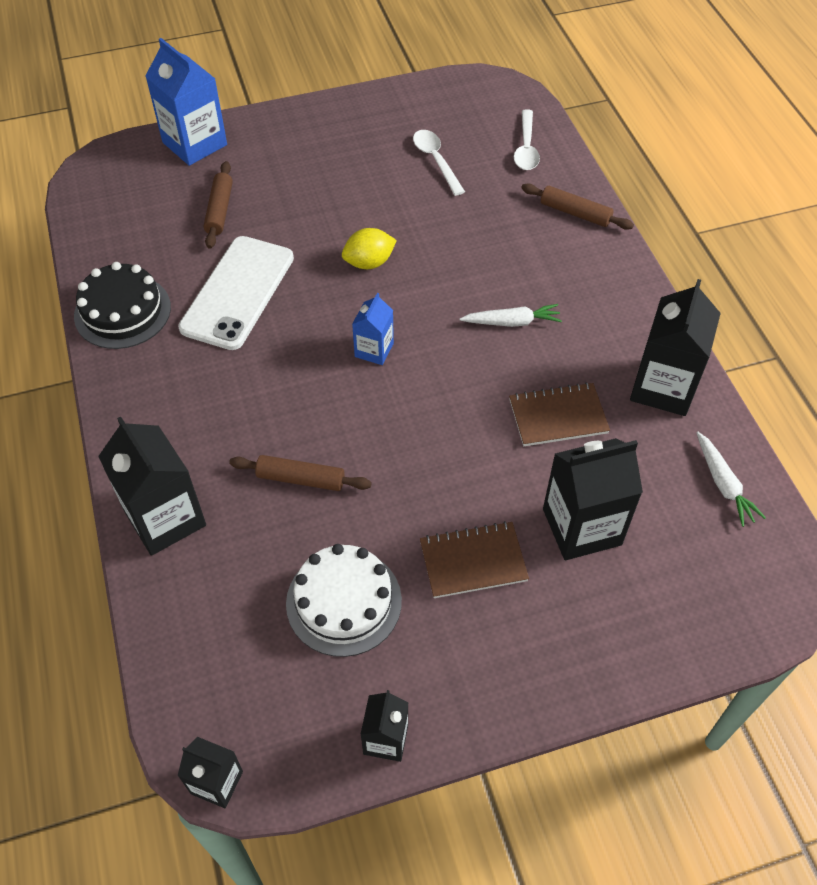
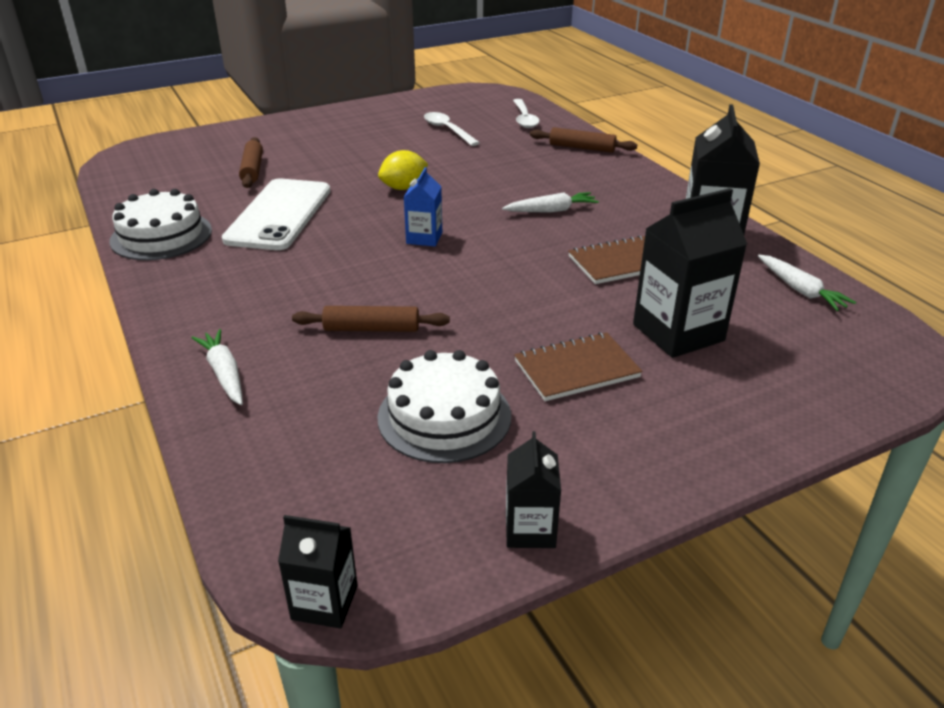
camera: 10 degrees left, 20 degrees down
black cake [74,262,171,349] -> white cake [110,189,212,260]
black carton [98,416,206,556] -> white carrot [192,329,243,405]
blue carton [145,38,227,166] -> none

